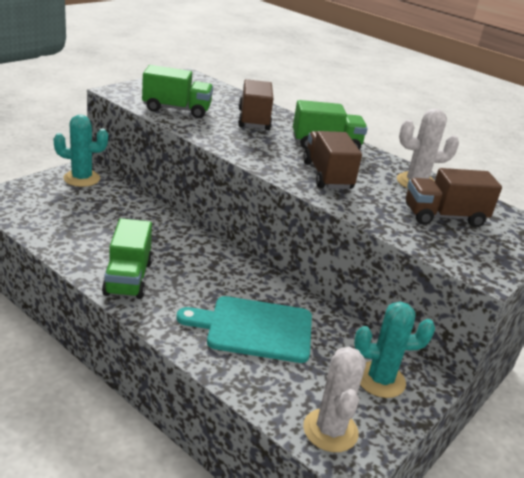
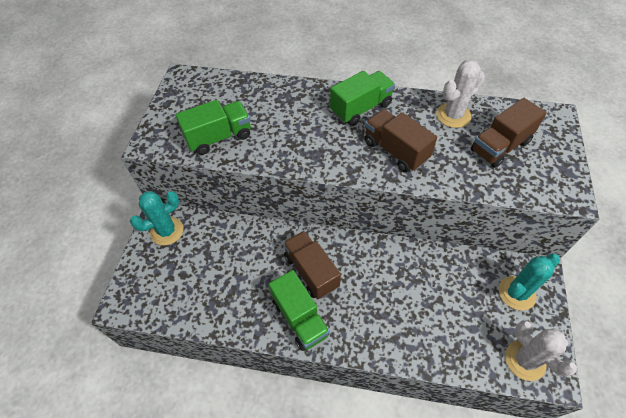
camera: 25 degrees left, 25 degrees up
turquoise cutting board [176,296,312,363] -> none
brown truck [238,79,273,130] -> brown truck moved to [283,231,341,299]

